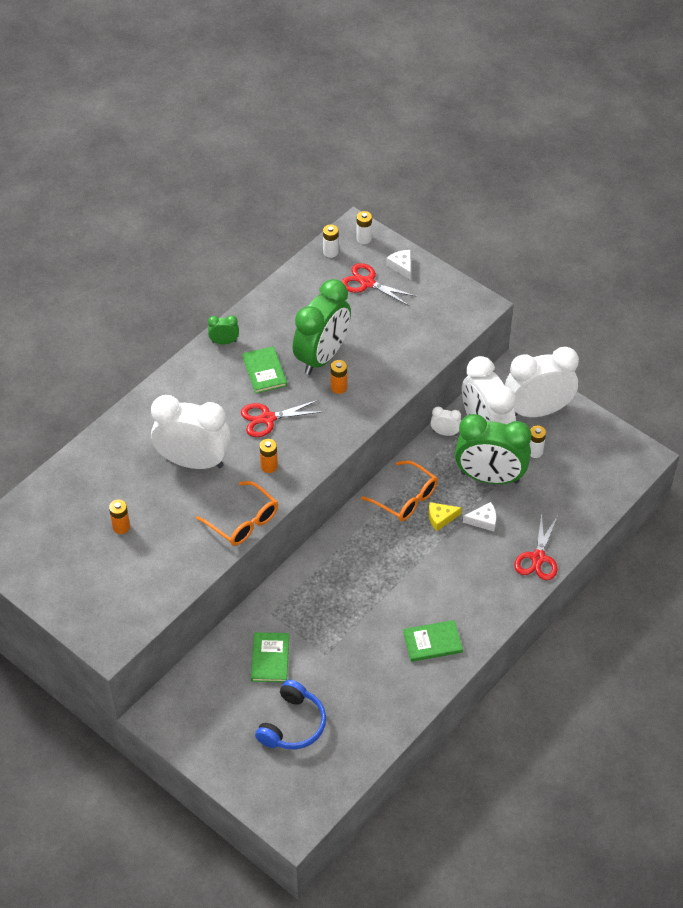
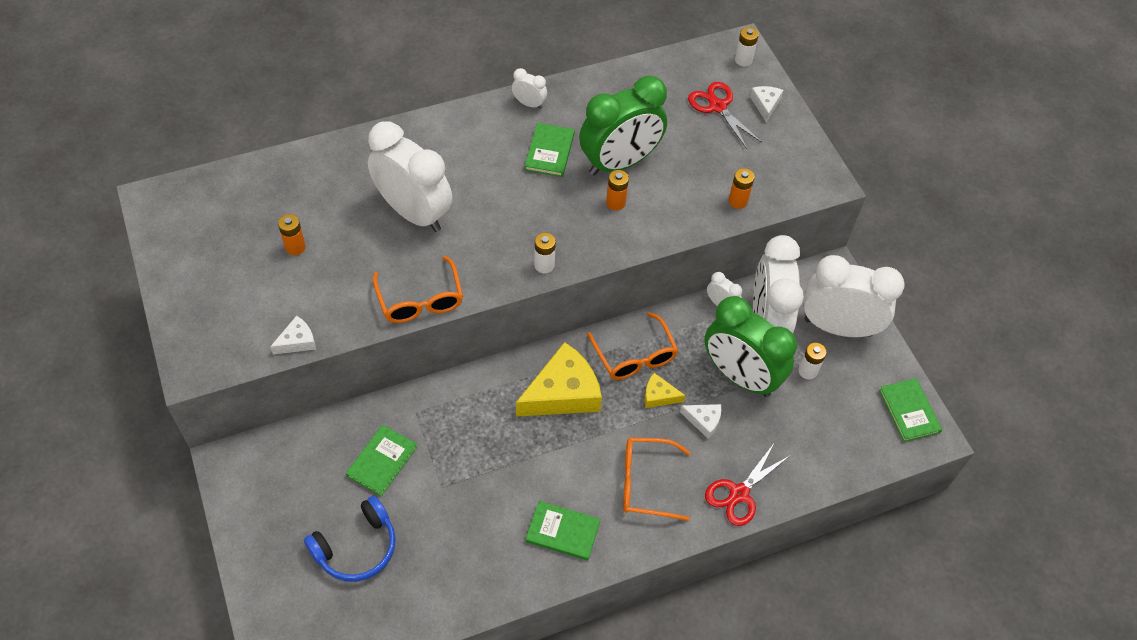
camera: 25 degrees right, 5 degrees up
green clock [208,315,239,344] -> white clock [512,68,547,109]
red scissors [241,400,321,437] -> none
orange battery [260,439,278,473] -> orange battery moved to [729,168,755,209]
white battery [323,225,339,258] -> white battery moved to [534,233,556,273]
none -> white cheese [270,316,316,354]
none -> yellow cheese [516,342,602,417]
none -> orange glasses [623,438,690,521]
none -> green book [879,378,942,442]

